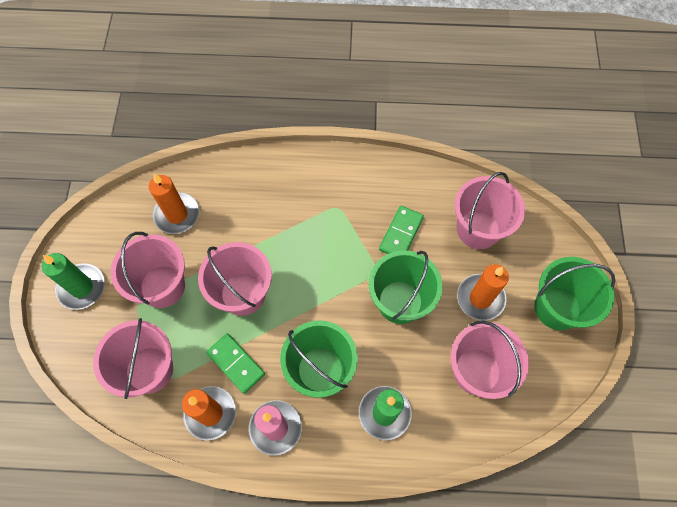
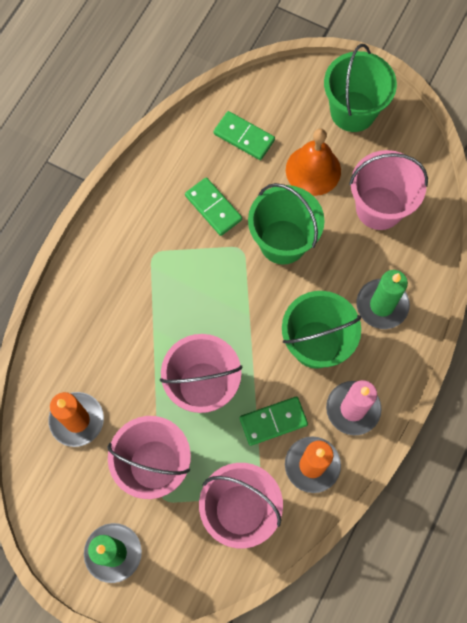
camera: 65 degrees left, 5 degrees up
pink bucket [454,172,525,249] -> green domino [213,111,275,160]
orange candle [457,264,509,321] -> orange bell [286,128,341,196]

